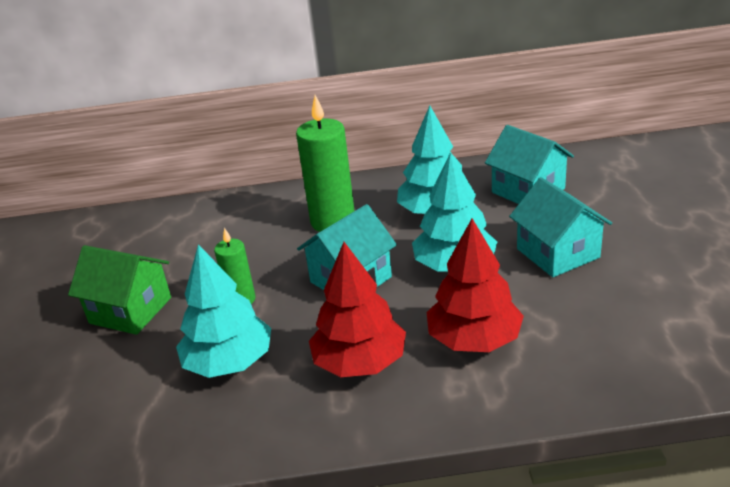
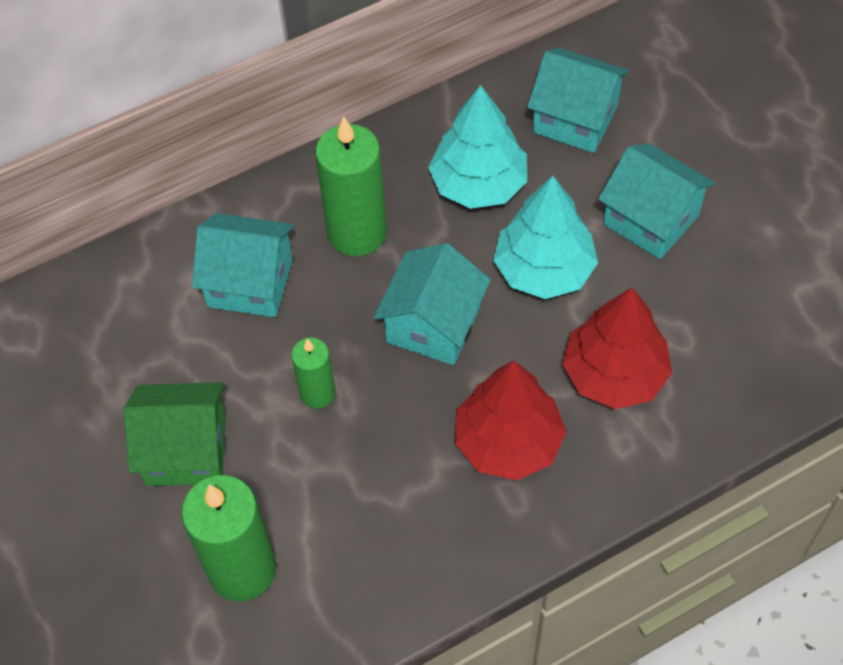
camera: 25 degrees left, 25 degrees up
turquoise tree [176,244,271,378] -> none
none -> green candle [181,475,276,601]
none -> turquoise house [192,213,294,317]

